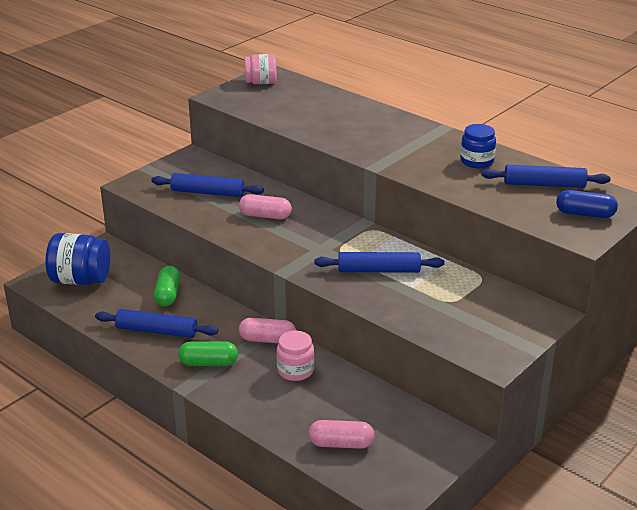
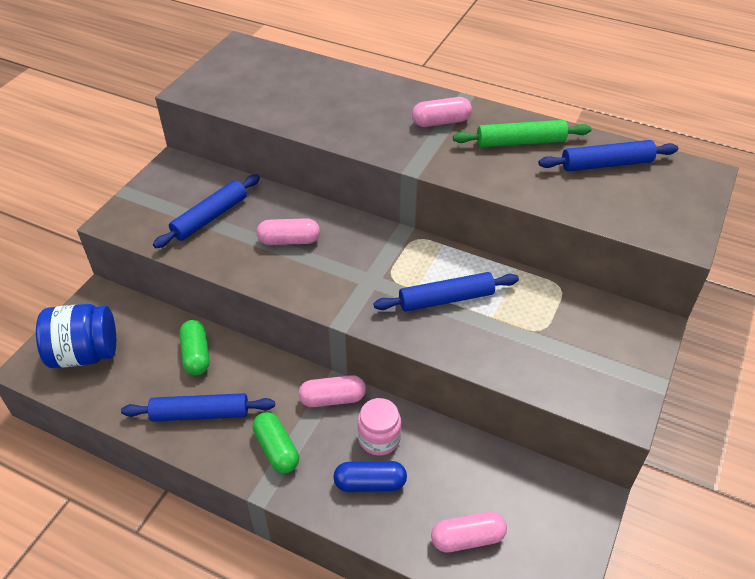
camera: 15 degrees left, 15 degrees up
blue rolling pin [151,173,264,197] -> blue rolling pin turned 45 degrees counterclockwise [153,174,260,248]
green capsule [178,341,238,366] -> green capsule turned 75 degrees clockwise [252,412,299,473]
pink jar [245,54,277,84] -> none
blue jar [460,124,496,168] -> green rolling pin [453,120,591,147]
blue capsule [556,190,618,218] -> blue capsule moved to [334,461,407,492]
none -> pink capsule [412,97,472,127]

